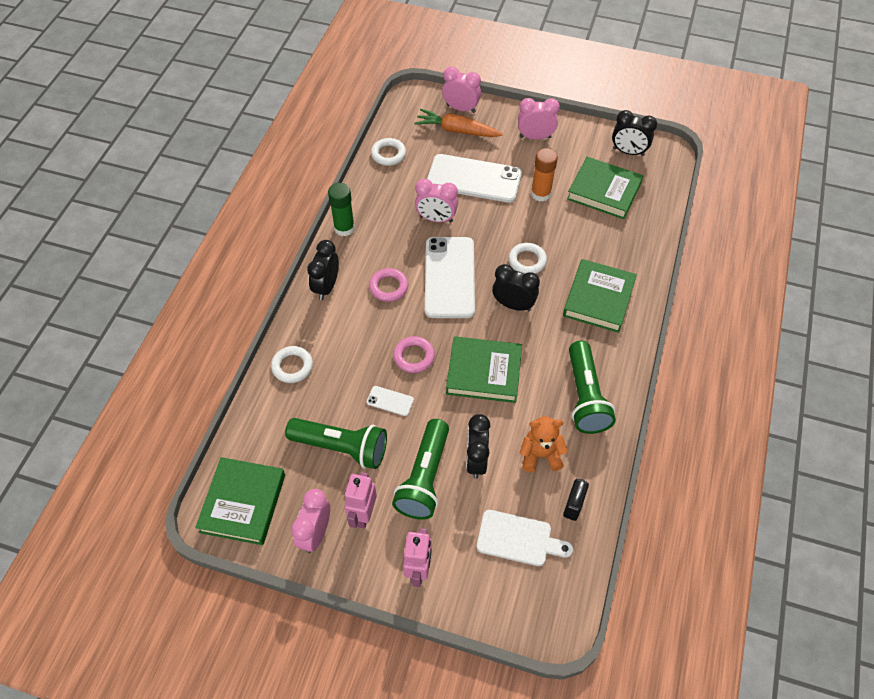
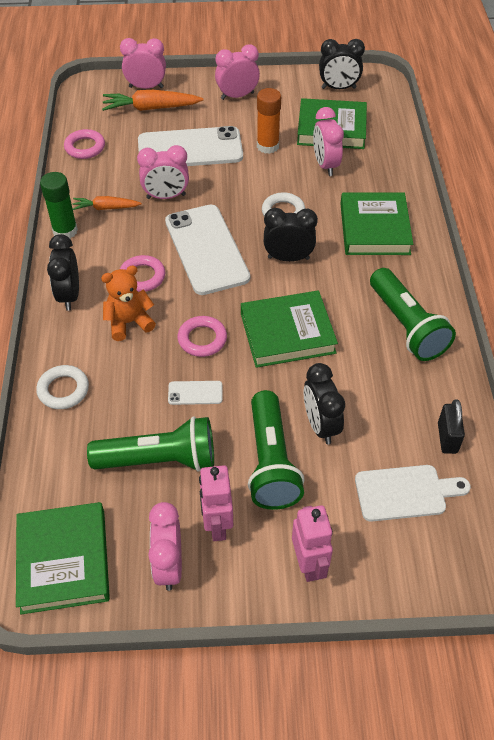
camera: 20 degrees left, 5 degrees down
white ring [371,138,406,166] -> pink ring [64,129,105,159]
orange teddy bear [520,416,568,472] -> orange teddy bear moved to [101,265,156,341]
none -> orange carrot [73,196,142,210]
none -> pink clock [313,107,344,176]

